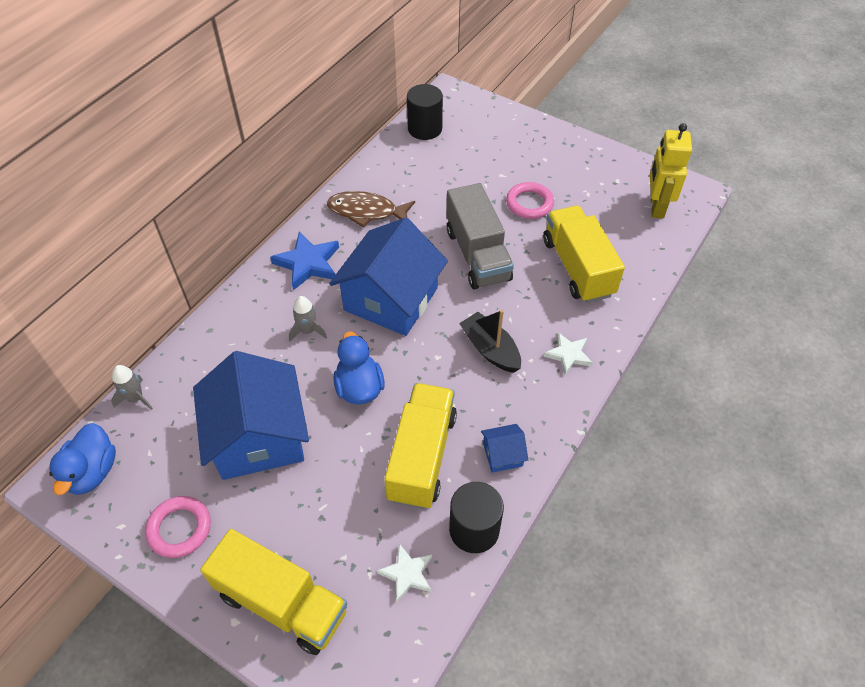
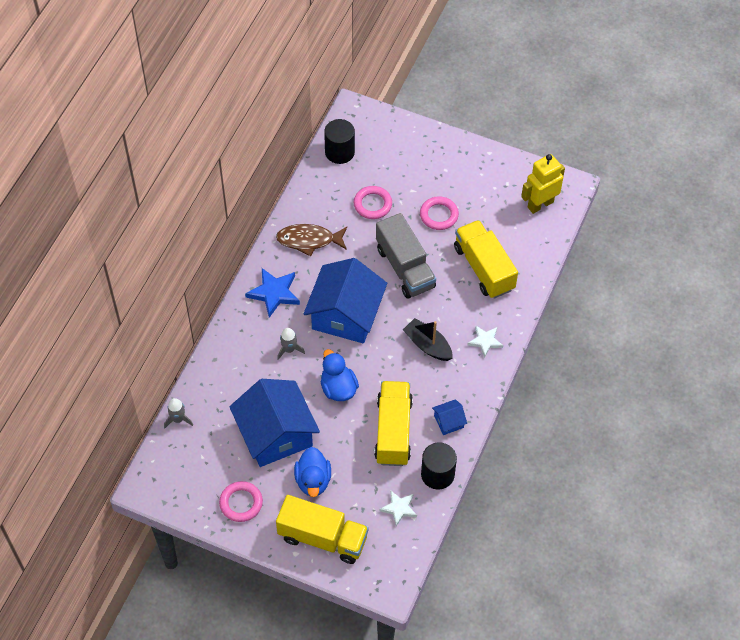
camera: 10 degrees left, 5 degrees up
blue duck [49,423,116,495] -> blue duck moved to [294,447,331,497]
yellow robot [650,123,692,218] -> yellow robot turned 60 degrees clockwise [521,154,565,214]
none -> pink ring [353,186,392,219]

